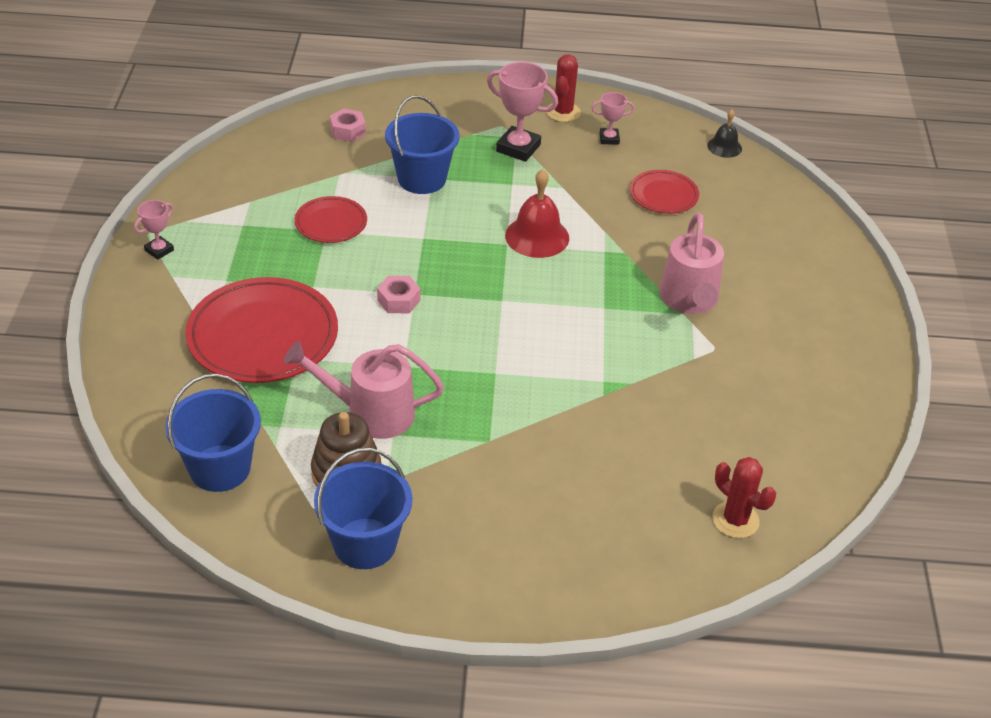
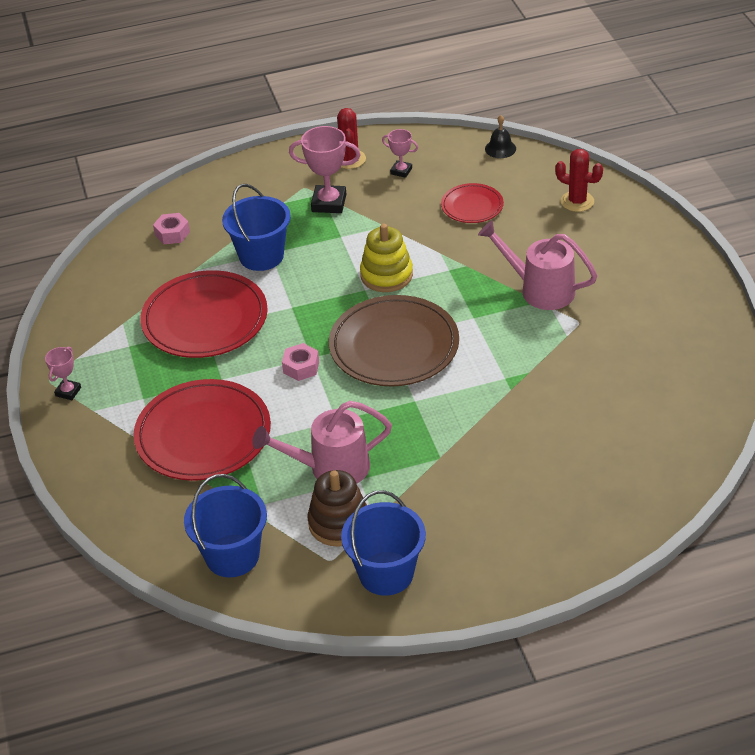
camera: 15 degrees left, 0 degrees up
red plate [294,196,367,243] -> red plate [140,270,268,358], size x1.90
red bell [505,169,569,258] -> yellow stacking toy [360,224,413,292]
pink trophy [592,92,635,145] -> pink trophy turned 45 degrees clockwise [382,129,418,178]
pink watering can [659,213,724,314] -> pink watering can turned 135 degrees clockwise [478,220,597,310]
red cactus [712,457,776,538] -> red cactus moved to [555,149,603,212]
none -> brown plate [329,295,459,387]

